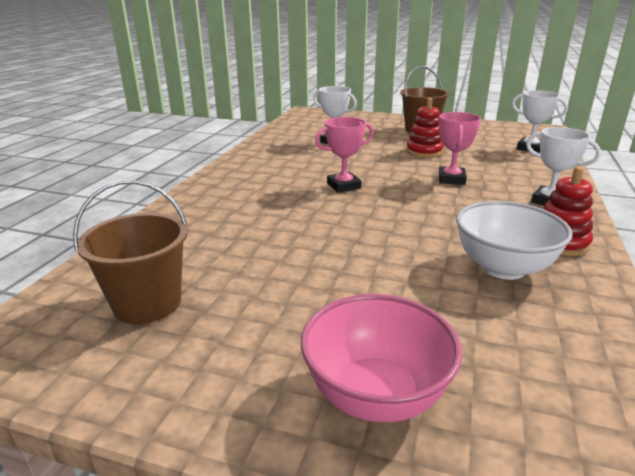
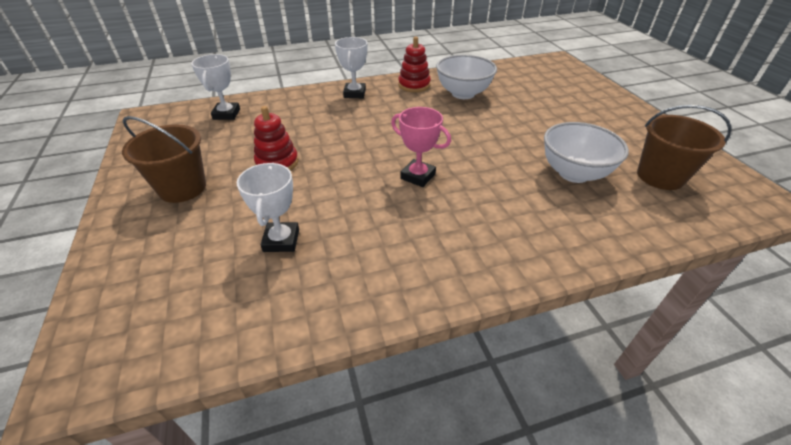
camera: 125 degrees left, 15 degrees up
pink bowl [301,294,462,422] -> none
pink trophy [439,112,481,185] -> none
none -> white bowl [544,122,629,183]

